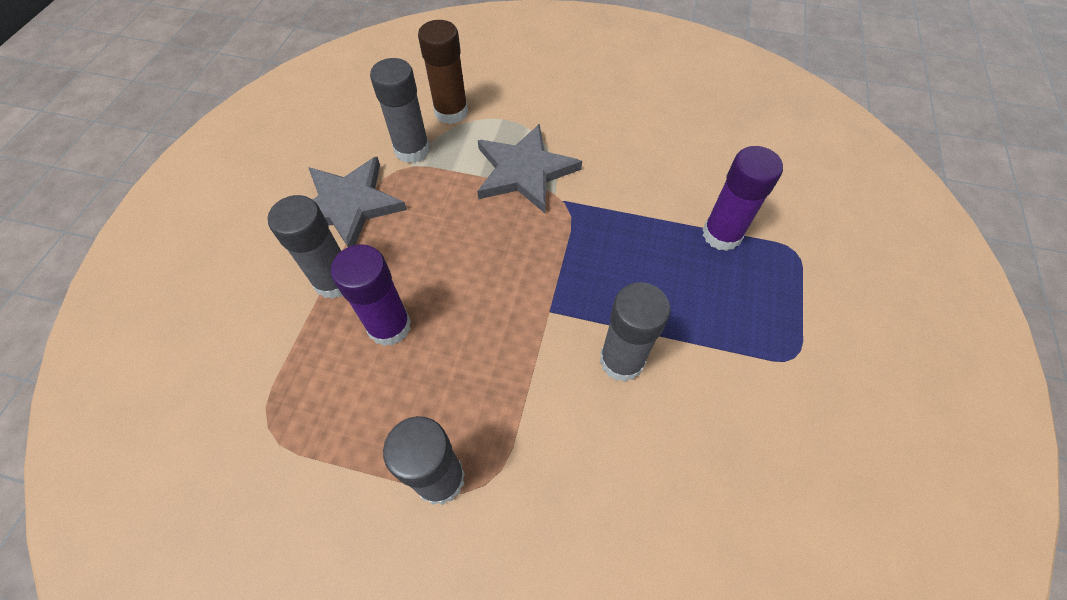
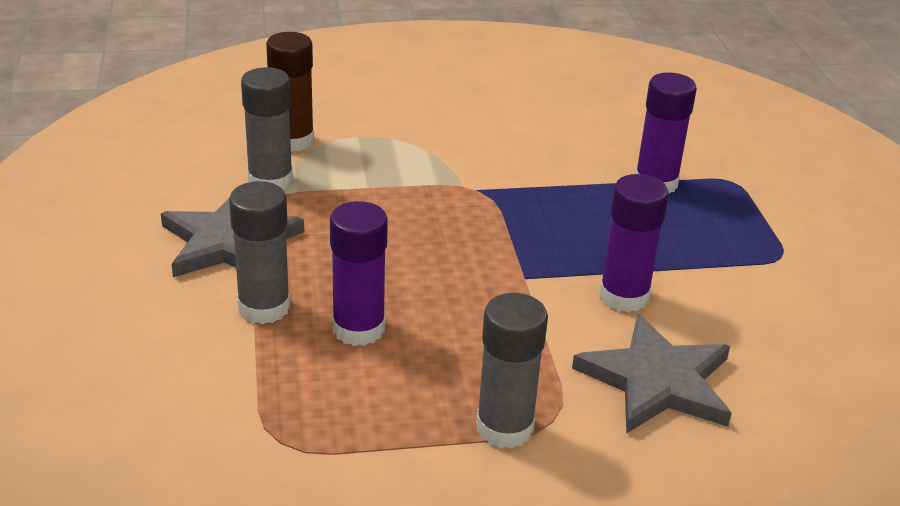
camera: 25 degrees left, 25 degrees down
grey star [477,124,582,213] -> grey star moved to [572,314,732,434]
grey glue stick [600,282,671,382] -> purple glue stick [599,174,669,312]

